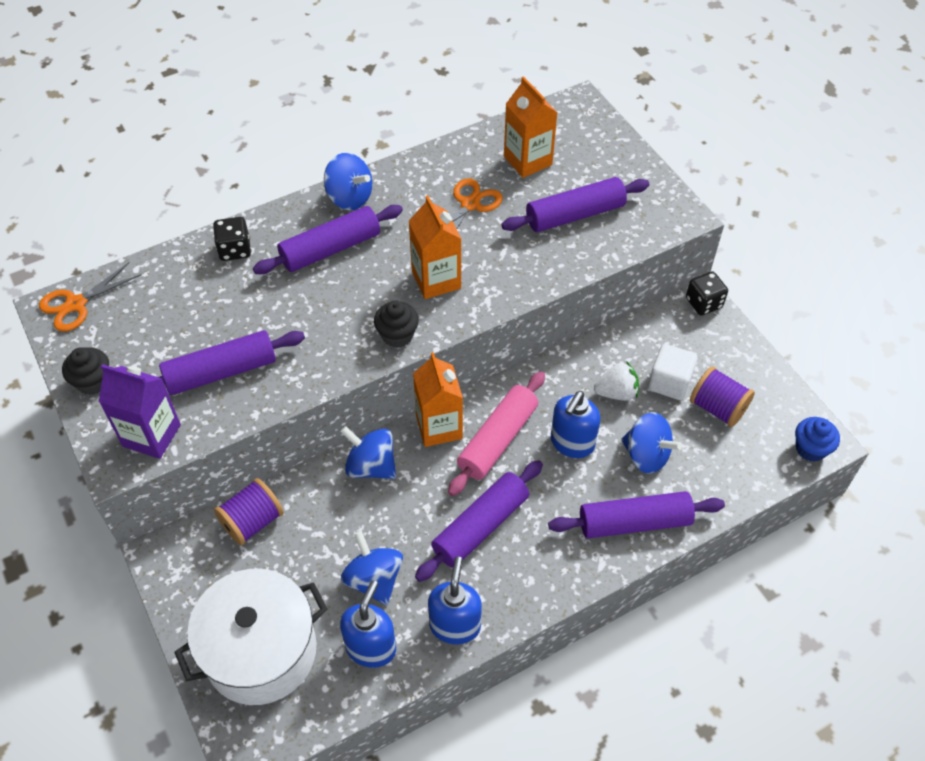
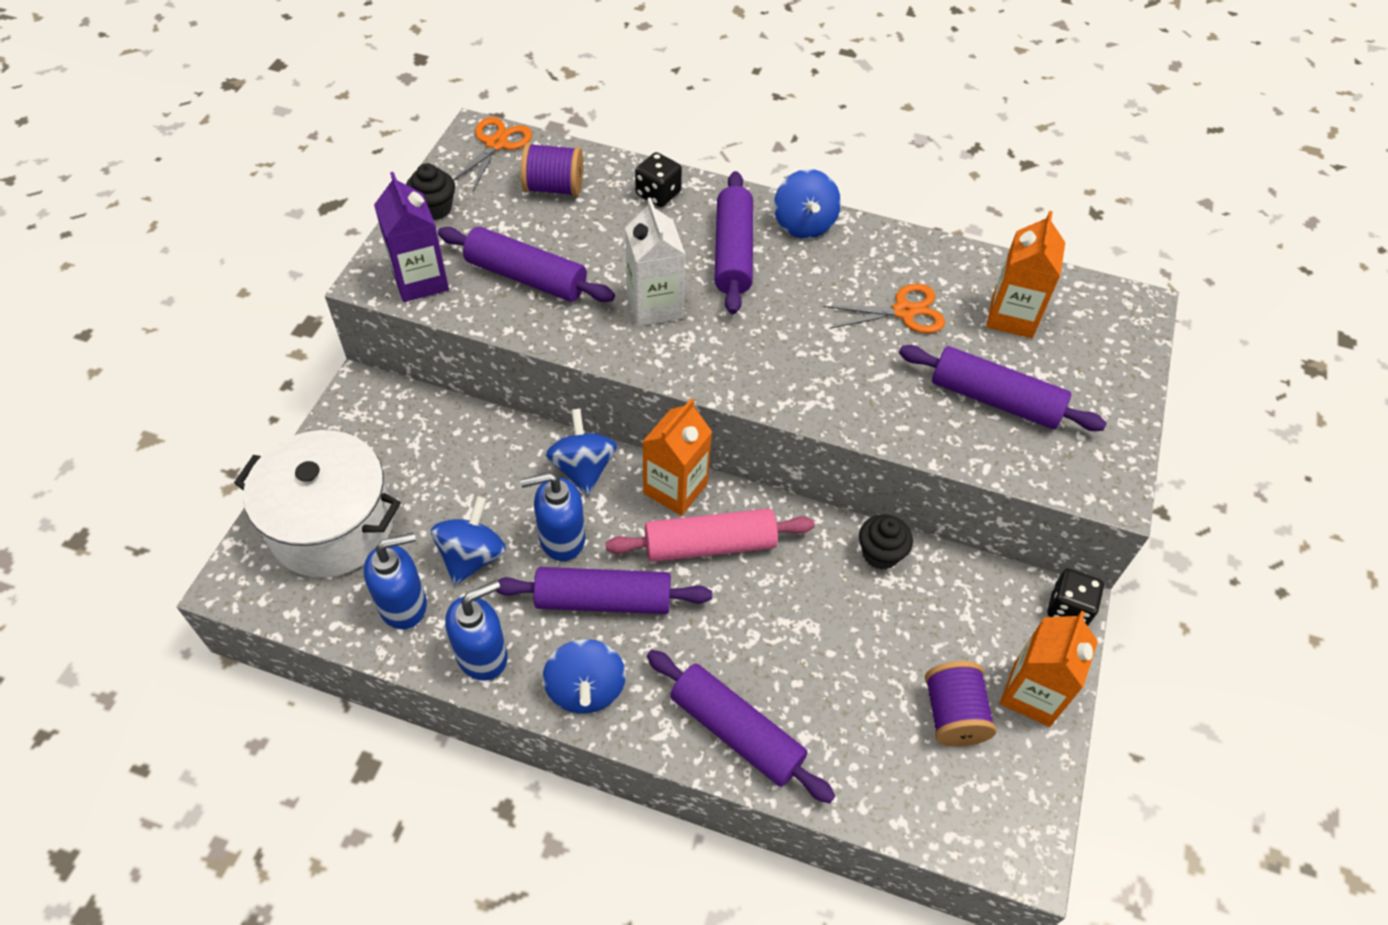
camera: 45 degrees right, 0 degrees up
orange scissors [39,262,141,332] -> orange scissors turned 105 degrees clockwise [453,117,532,191]
purple spool [214,478,284,545] -> purple spool moved to [521,143,583,197]
purple rolling pin [253,205,403,274] -> purple rolling pin turned 75 degrees clockwise [714,171,753,314]
black cupcake [374,300,419,348] -> black cupcake moved to [859,514,913,570]
orange carton [409,195,461,299] -> orange carton moved to [1000,611,1098,727]
blue soap dispenser [551,391,600,458] -> blue soap dispenser moved to [520,472,585,561]
white strawberry [594,361,639,401] -> none
blue spinning top [621,412,682,474] -> blue spinning top moved to [543,639,626,714]
white cube [648,344,698,400] -> none
blue cupcake [795,417,840,462] -> none
none -> white carton [625,197,686,326]

